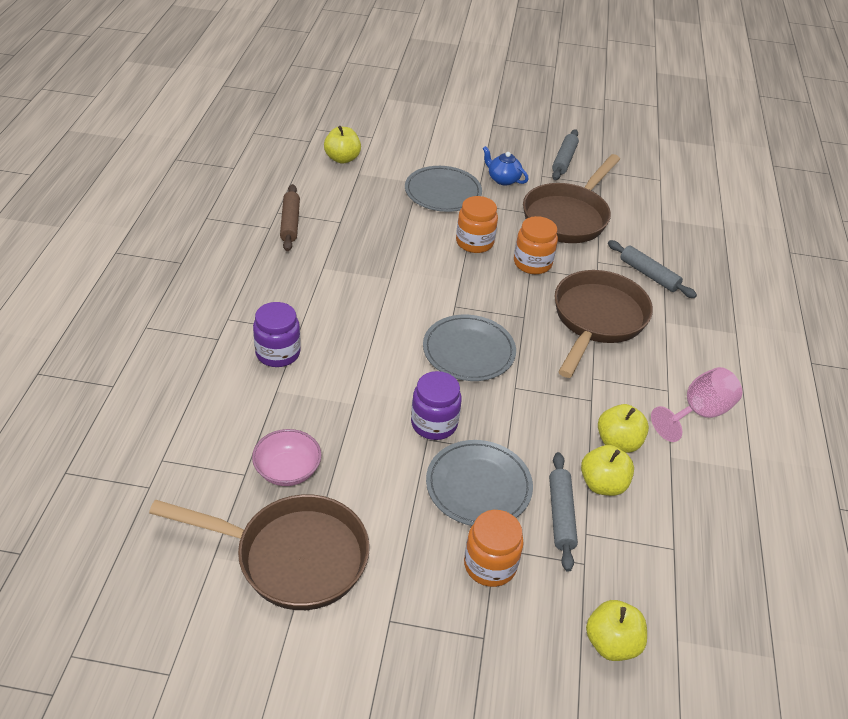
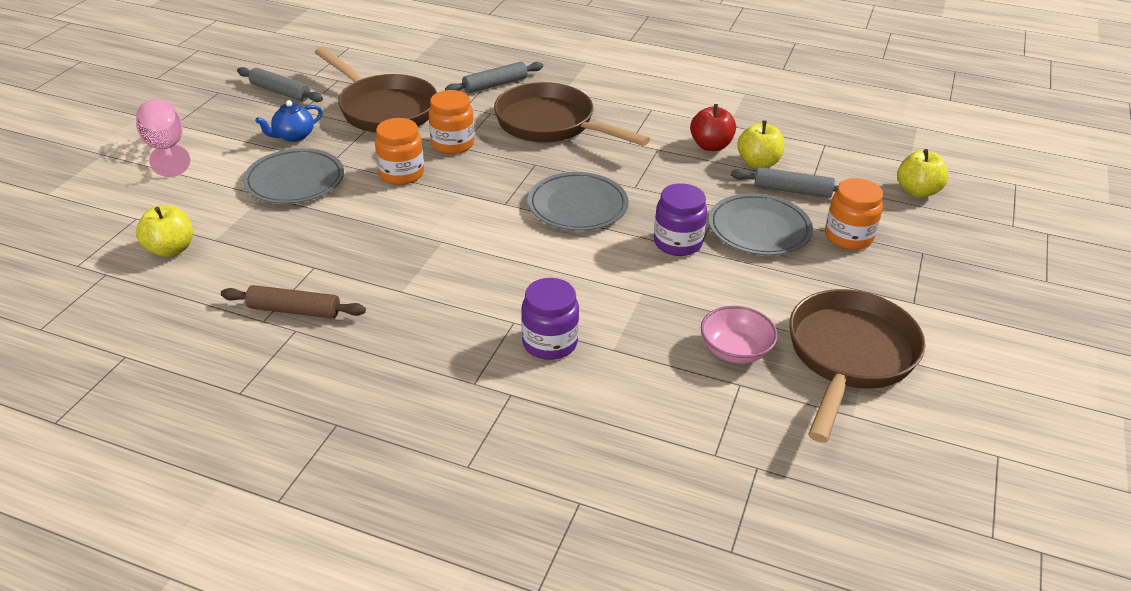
camera: 75 degrees left, 5 degrees down
yellow apple [598,404,649,453] -> red apple [690,104,736,151]
pink goblet [651,367,742,442] -> pink goblet moved to [136,99,190,177]

